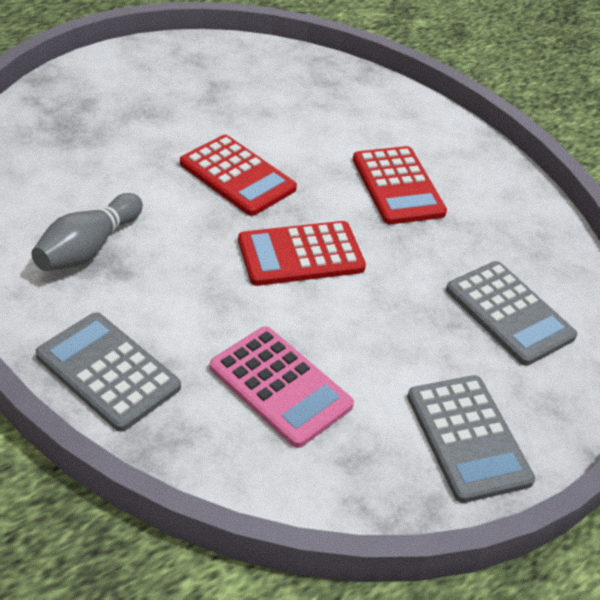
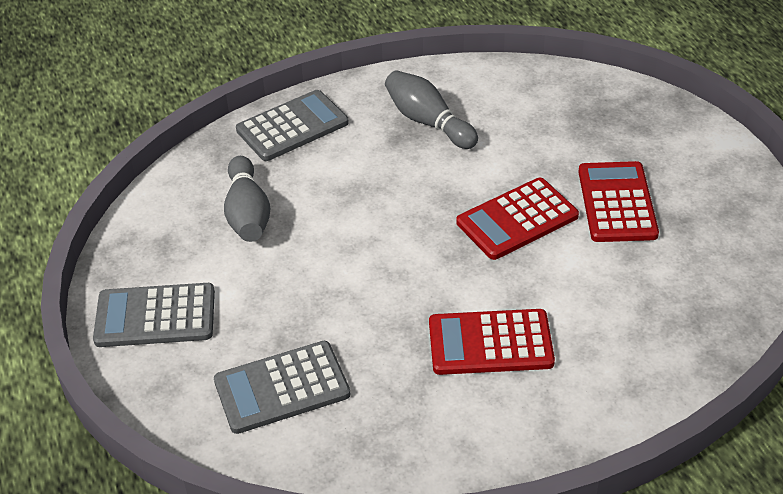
camera: 110 degrees right, 0 degrees up
pink calculator [210,327,354,448] -> grey bowling pin [224,156,270,242]
red calculator [238,221,366,286] -> red calculator moved to [578,161,659,242]

